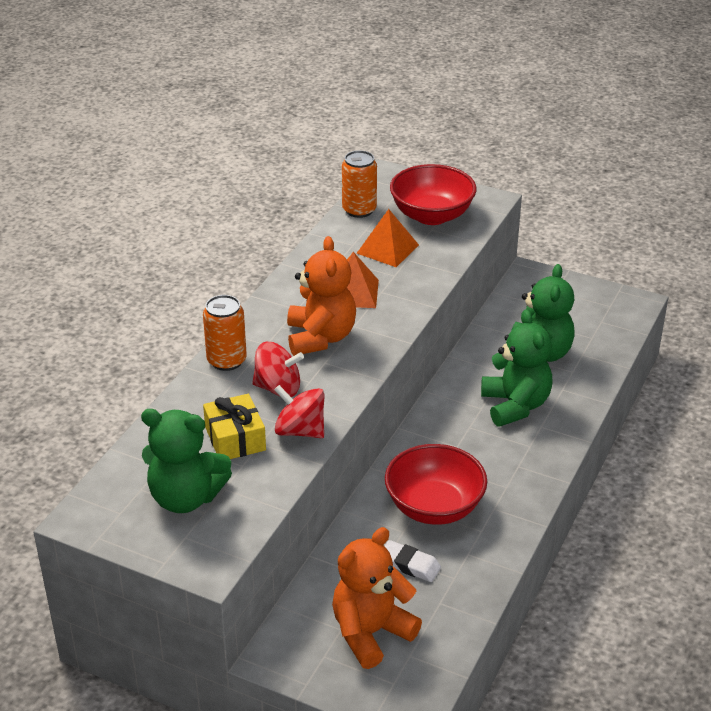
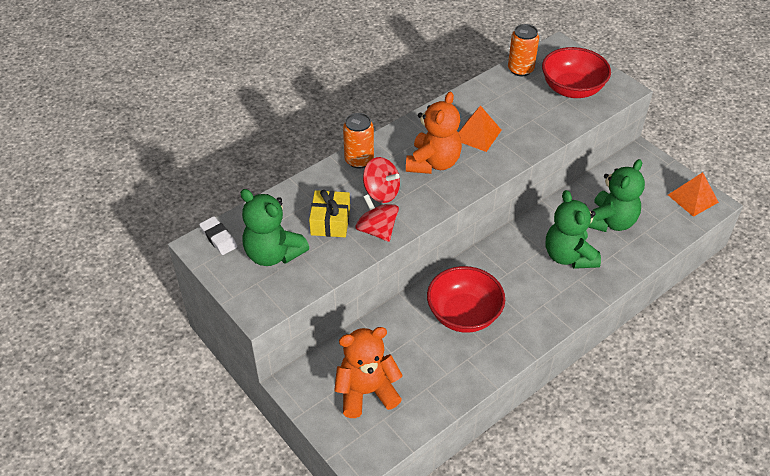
camera: 25 degrees right, 10 degrees up
orange pyramid [357,209,419,267] -> orange pyramid moved to [668,172,719,217]
white eraser [385,540,441,582] -> white eraser moved to [199,216,237,255]
green teddy bear [481,309,553,427] -> green teddy bear turned 150 degrees clockwise [546,190,601,269]

